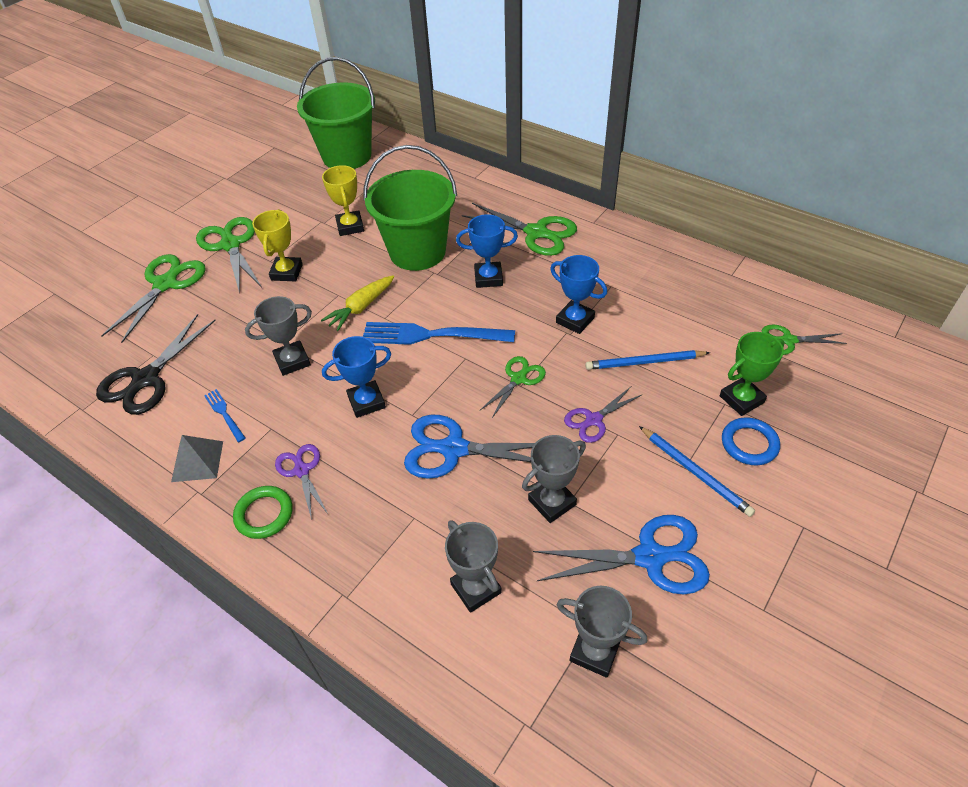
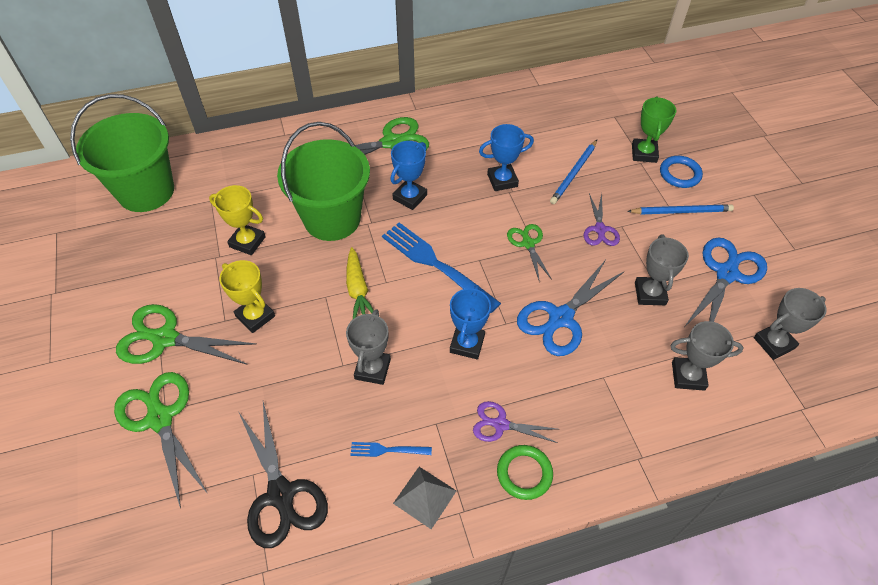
camera: 55 degrees left, 5 degrees up
blue fork [363,322,515,345] -> blue fork turned 90 degrees clockwise [382,222,501,313]
green scissors [762,324,847,355] -> none

